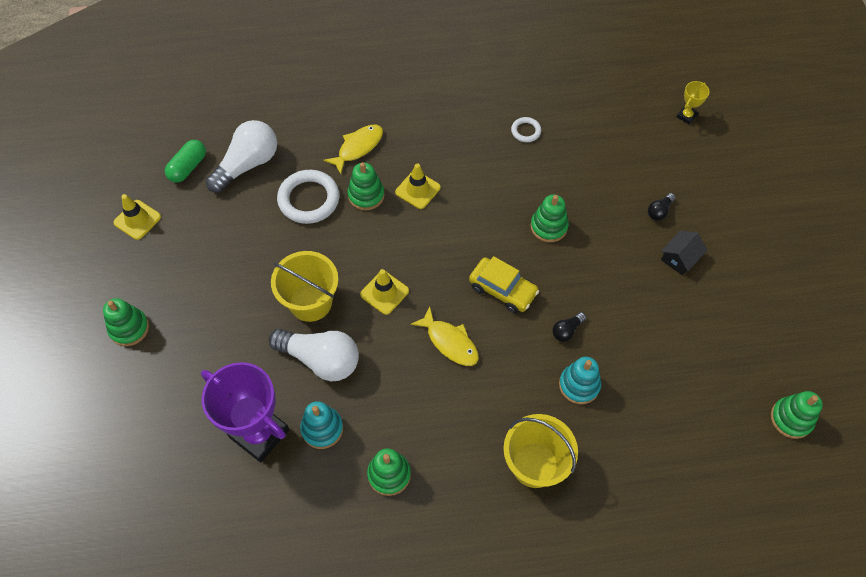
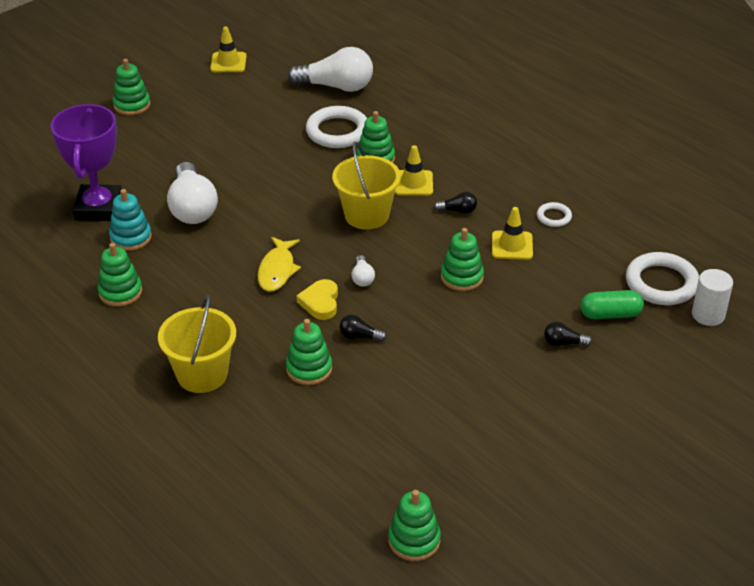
camera: 55 degrees right, 20 degrees down
green capsule [165,140,206,183] -> green capsule moved to [581,290,644,319]
yellow bucket [271,251,338,322] -> yellow bucket moved to [332,142,401,230]
yellow fish [323,125,383,174] -> none
yellow traffic cone [360,269,409,315] -> yellow traffic cone moved to [492,207,533,260]
yellow car [469,256,539,313] -> white light bulb [351,255,375,287]
turquoise stacking toy [559,357,601,404] -> green stacking toy [286,319,332,385]
black house [661,231,707,275] -> none
yellow trophy [677,81,709,125] -> white cylinder [692,269,733,326]
none -> yellow heart [296,279,338,320]
none -> black light bulb [434,192,477,214]
none -> white ring [626,252,699,305]

